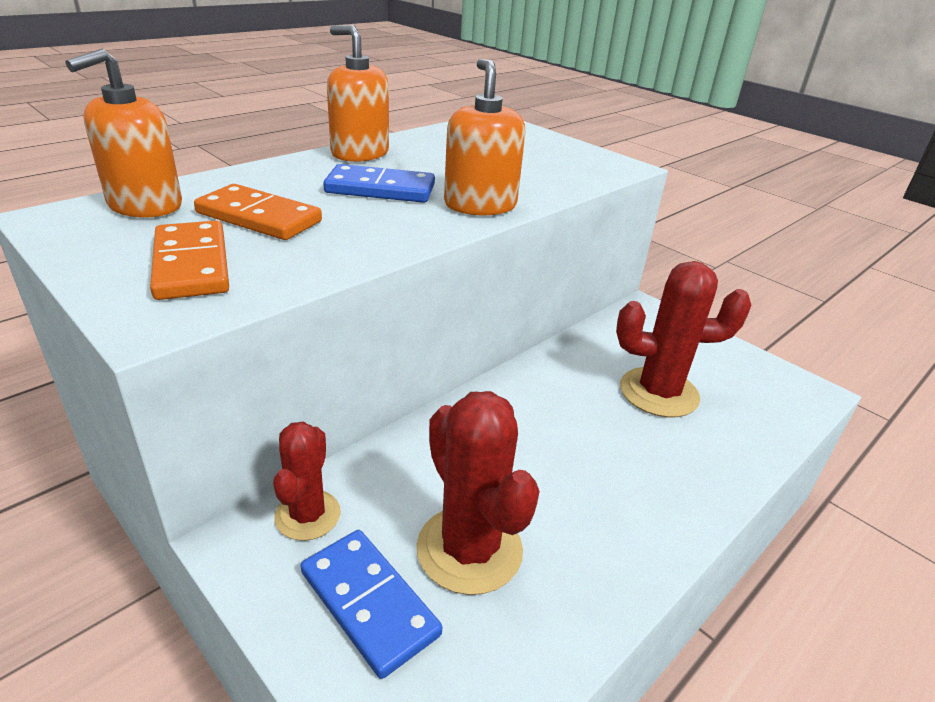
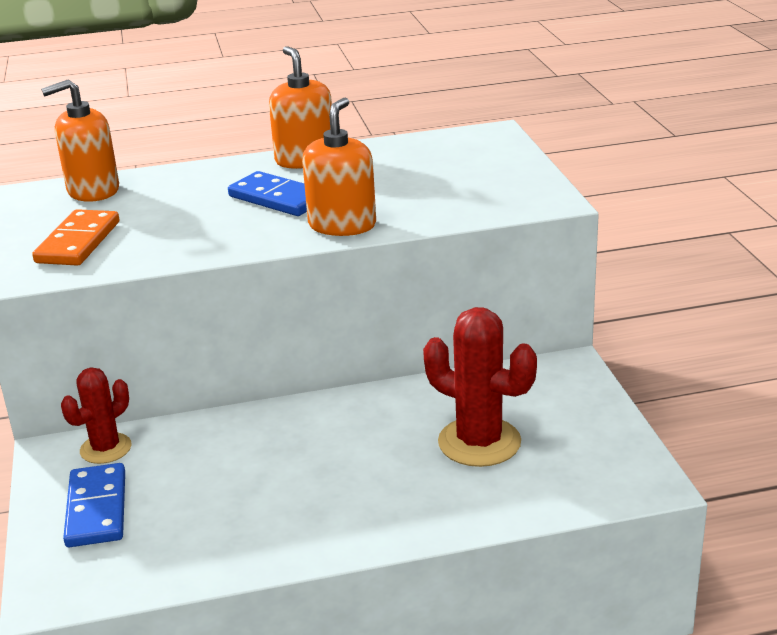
camera: 35 degrees right, 5 degrees down
orange domino [194,184,322,240] -> none
red cactus [416,391,540,595] -> none

